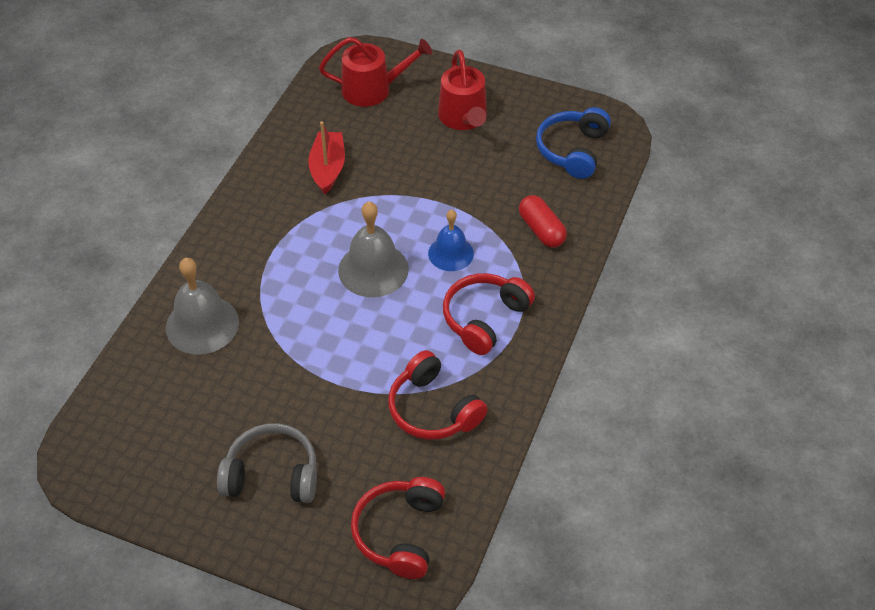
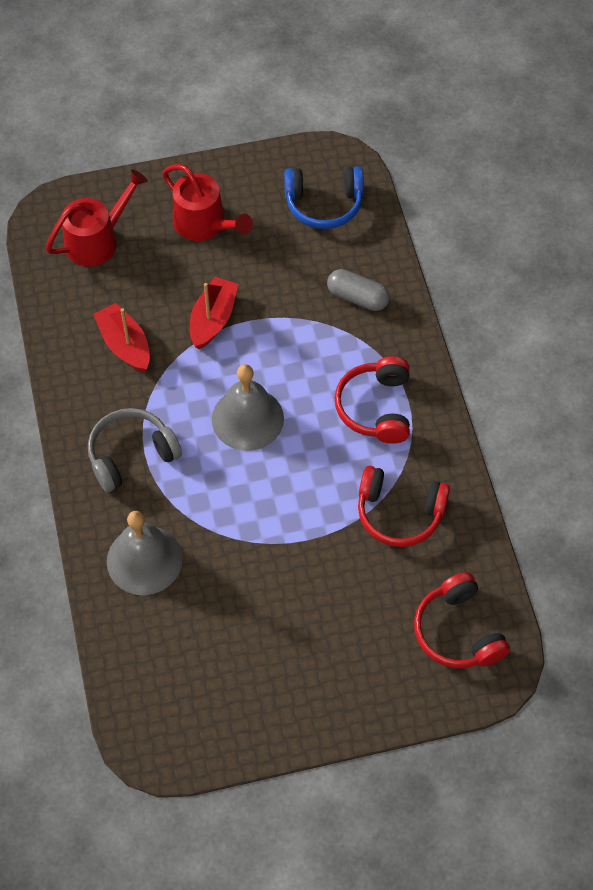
camera: 35 degrees left, 10 degrees up
grey headphones [217,423,317,503] -> grey headphones moved to [88,408,182,492]
blue bell [428,210,474,271] -> none
red capsule [519,195,567,248] -> grey capsule [327,269,390,311]
blue headphones [536,107,611,179] -> blue headphones turned 75 degrees counterclockwise [284,166,364,229]
none -> red boat [190,277,238,349]

